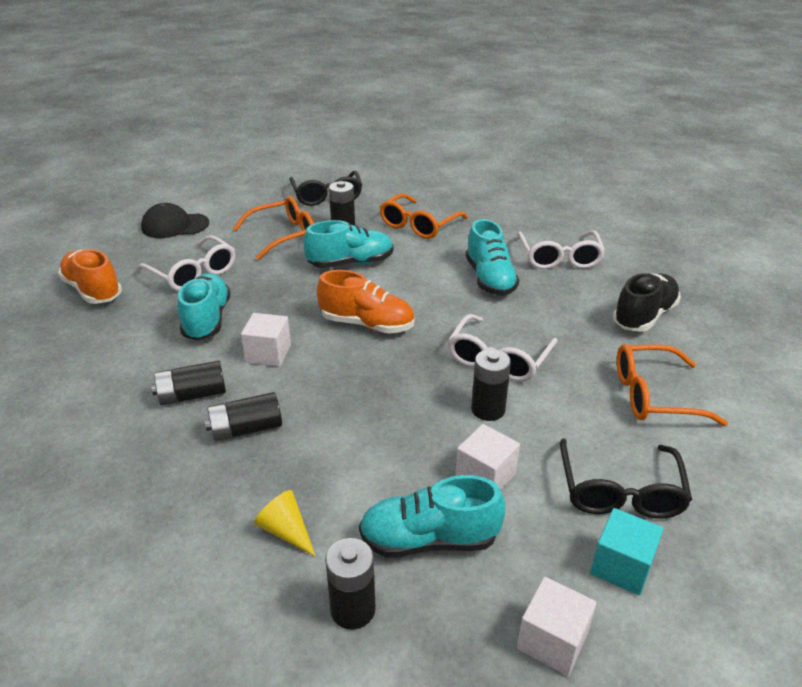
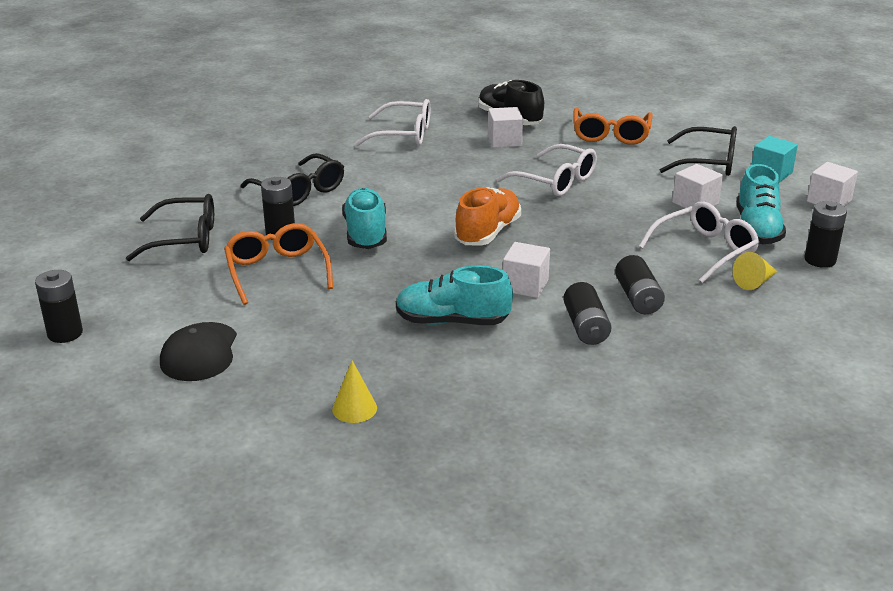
camera: 80 degrees left, 5 degrees down
orange shoe [58,249,122,304] -> yellow cone [332,360,377,423]
white glasses [137,235,235,291] -> white glasses moved to [639,202,759,283]
orange glasses [380,194,468,239] -> black glasses [240,153,344,206]
turquoise shoe [466,219,520,296] -> none
black battery [471,349,511,421] -> black battery moved to [35,270,83,343]
none -> white cube [488,107,523,148]

